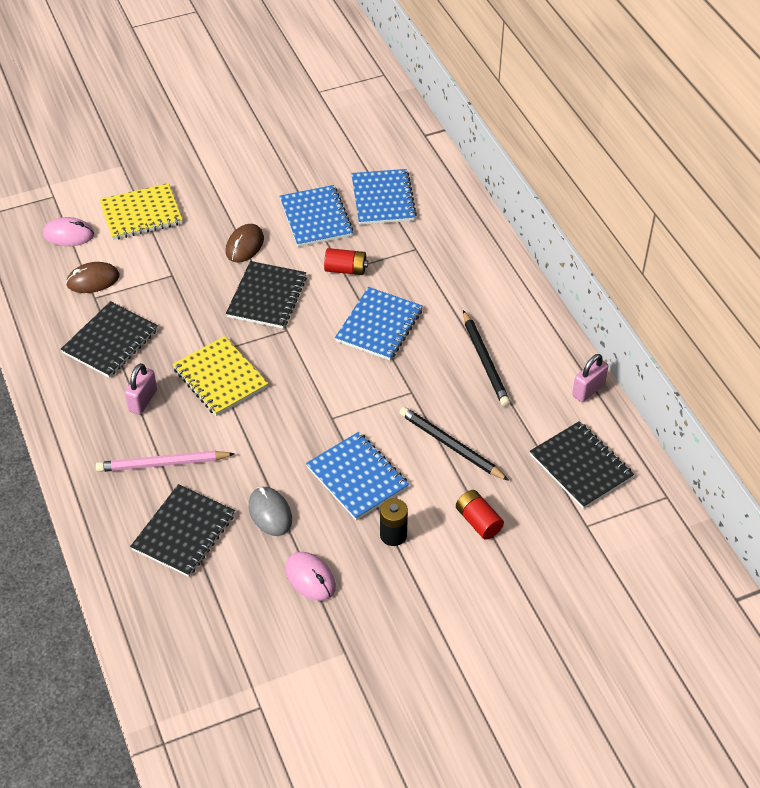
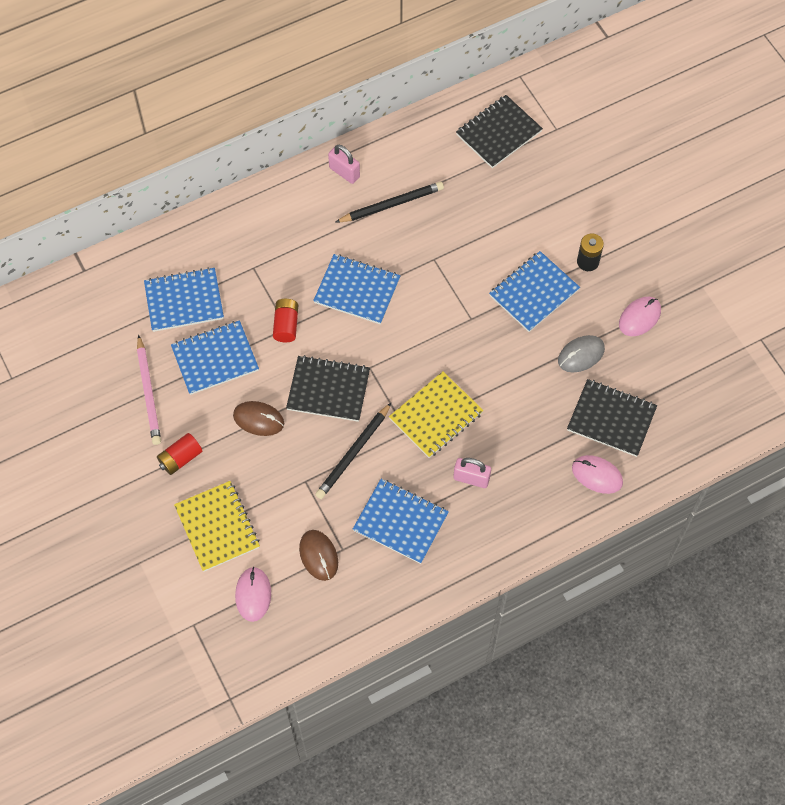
camera: 95 degrees left, 15 degrees up
black notebook [61,301,158,378] -> blue notebook [353,479,449,564]
pink pencil [96,451,235,472] -> pink pencil moved to [137,335,161,445]
black pencil [399,407,509,481] -> black pencil moved to [315,402,392,499]
red battery [456,490,504,539] -> red battery moved to [157,433,202,475]
pink padlock [572,354,608,402] -> pink padlock moved to [328,145,360,184]
none -> pink mouse [572,455,623,494]

